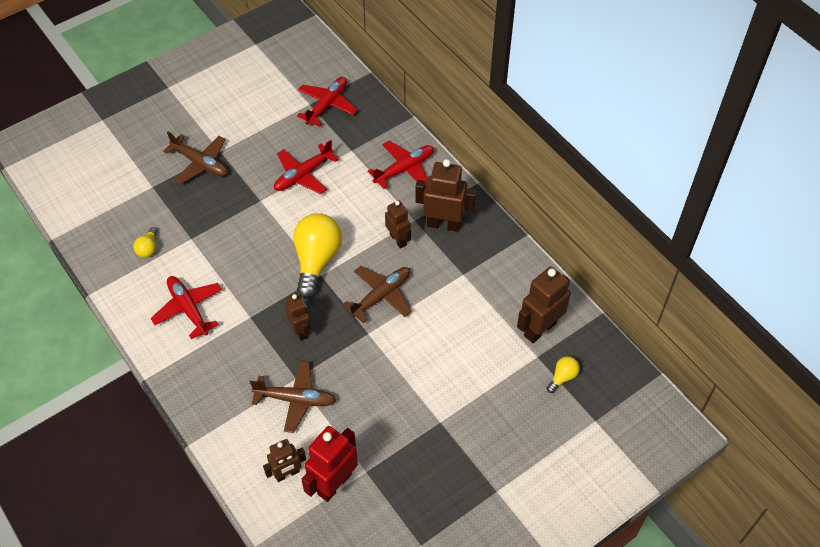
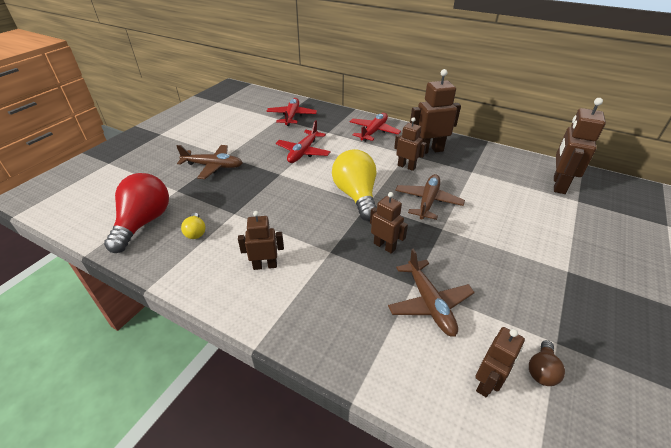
camera: 25 degrees left, 15 degrees down
red plane [150,276,222,339] -> brown robot [238,211,284,270]
brown plane [250,360,336,433] -> brown plane turned 90 degrees clockwise [388,248,475,337]
red robot [301,426,358,502] -> brown light bulb [529,340,565,386]
yellow light bulb [547,356,580,393] -> none
none -> red light bulb [104,173,169,253]

